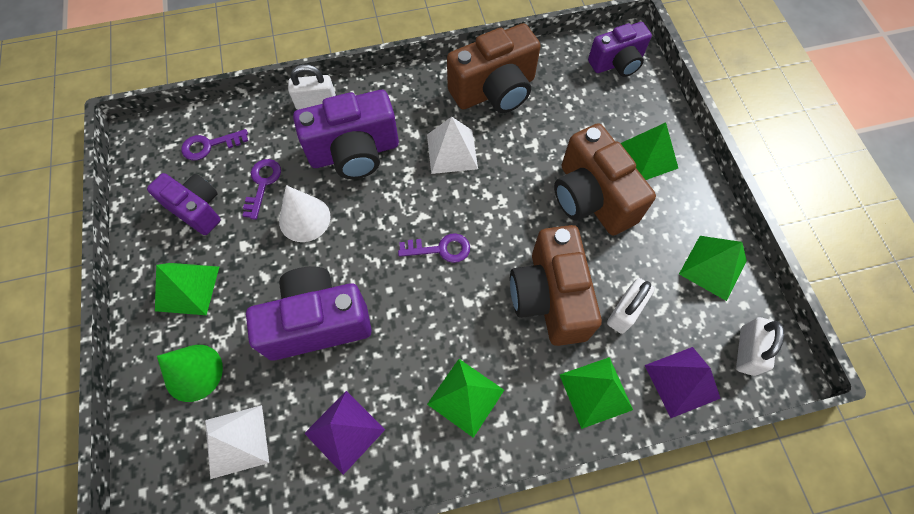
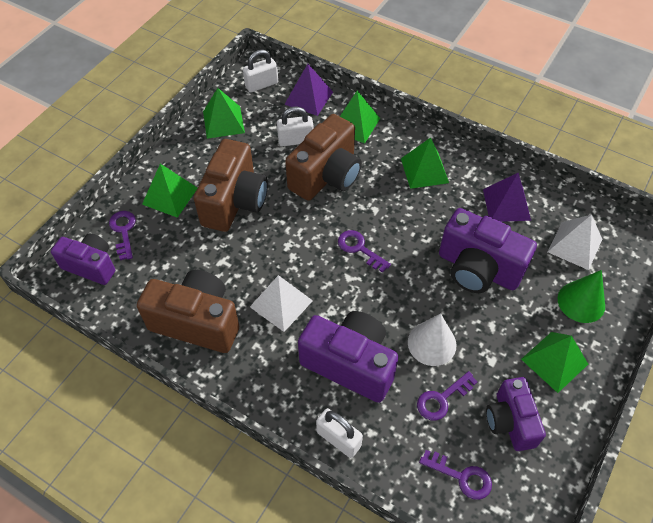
camera: 135 degrees left, 10 degrees down
none -> purple key [109,211,136,260]

